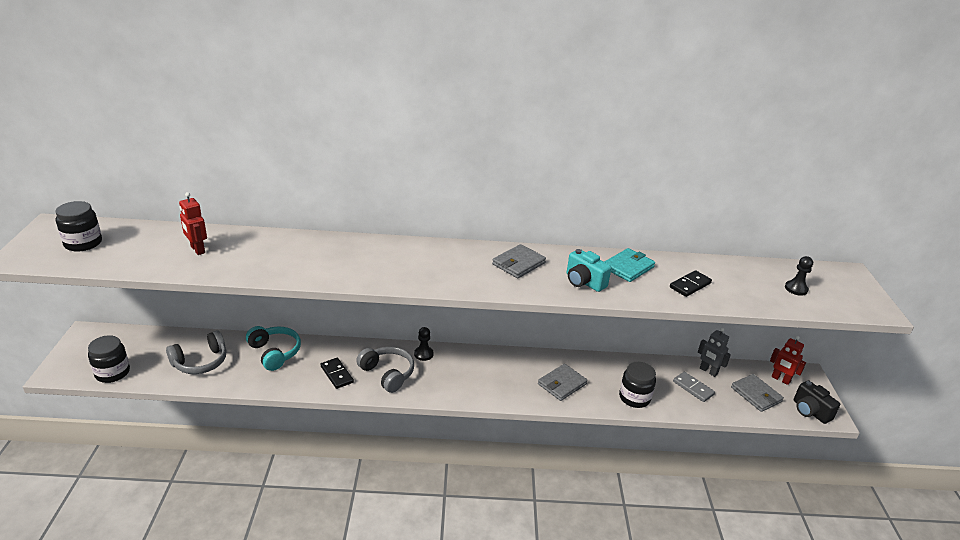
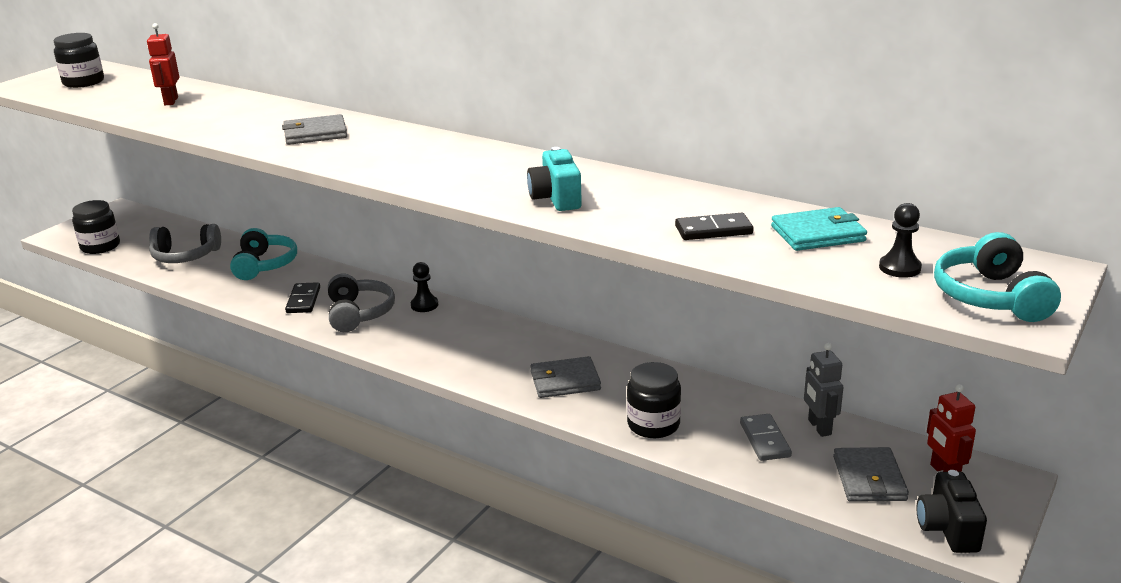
camera: 35 degrees right, 5 degrees down
grey wallet [492,244,546,278] -> grey wallet moved to [282,114,347,145]
turquoise wallet [604,248,655,282] -> turquoise wallet moved to [771,207,867,251]
none -> turquoise headphones [934,232,1061,322]

